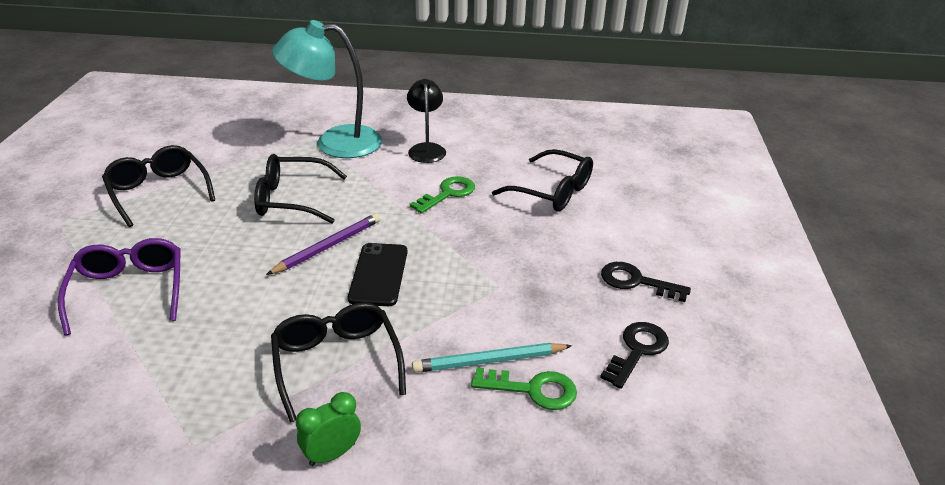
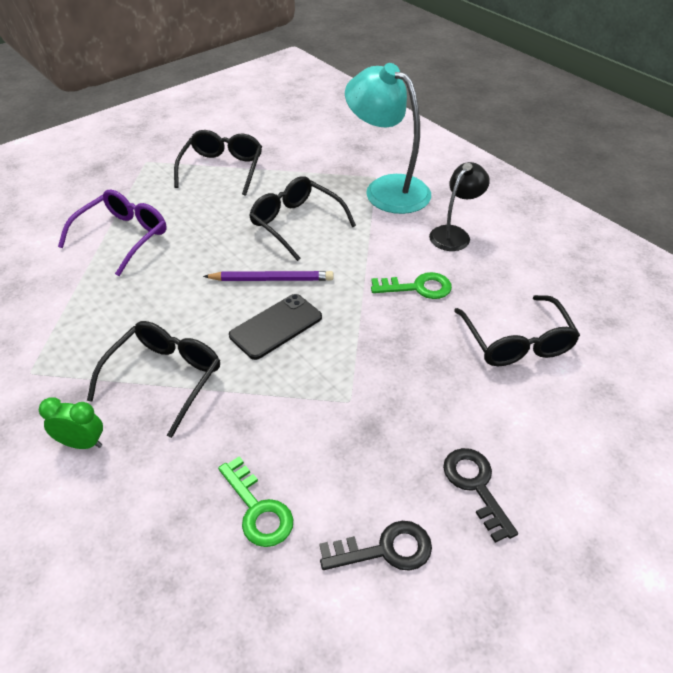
camera: 45 degrees right, 10 degrees up
turquoise pencil [412,343,572,373] -> none

